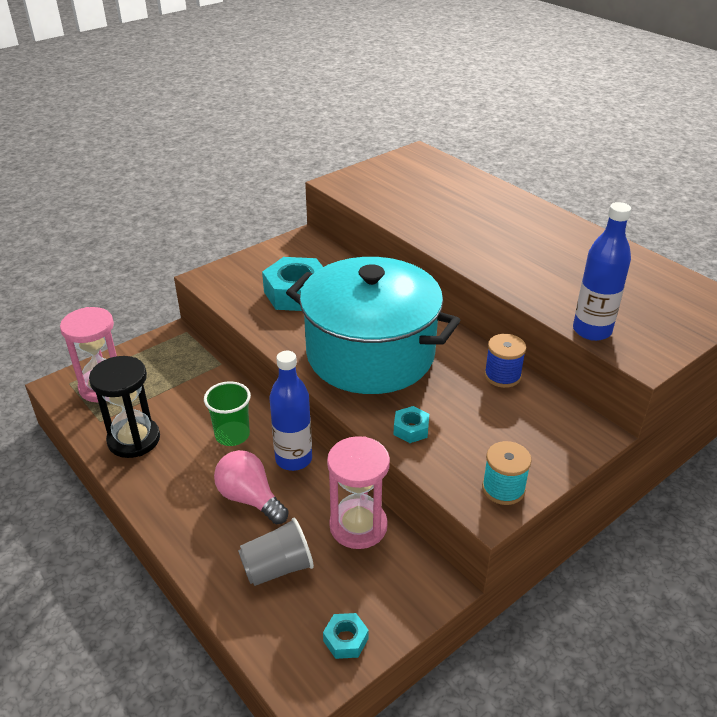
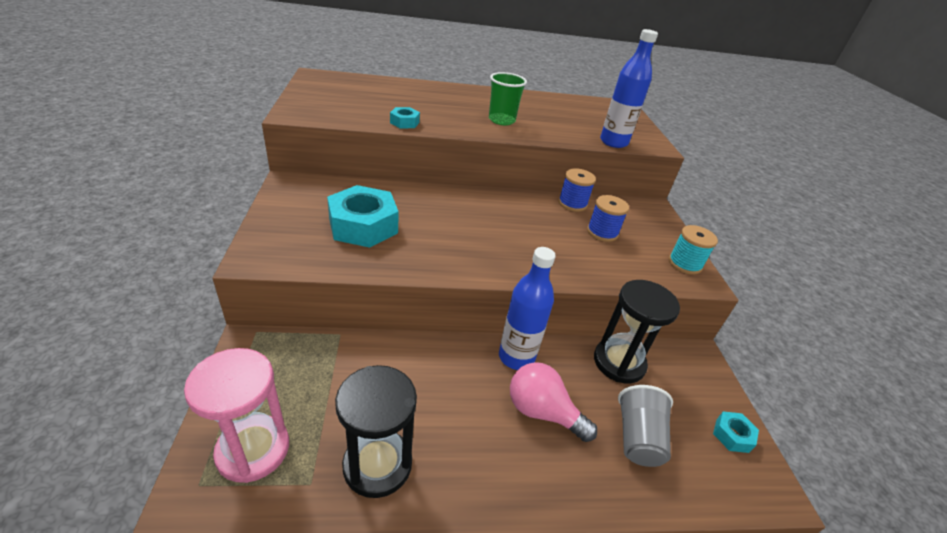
camera: 60 degrees left, 0 degrees up
green cup [204,381,251,446] -> green cup moved to [489,72,527,125]
pink light bulb [214,450,289,524] -> pink light bulb turned 45 degrees clockwise [510,362,597,442]
turquoise pot [286,257,461,394] -> none
pink hourglass [327,436,390,549] -> black hourglass [594,280,680,384]
turquoise nut [394,406,429,443] -> turquoise nut moved to [390,107,420,128]
none -> blue spool [587,195,629,242]

